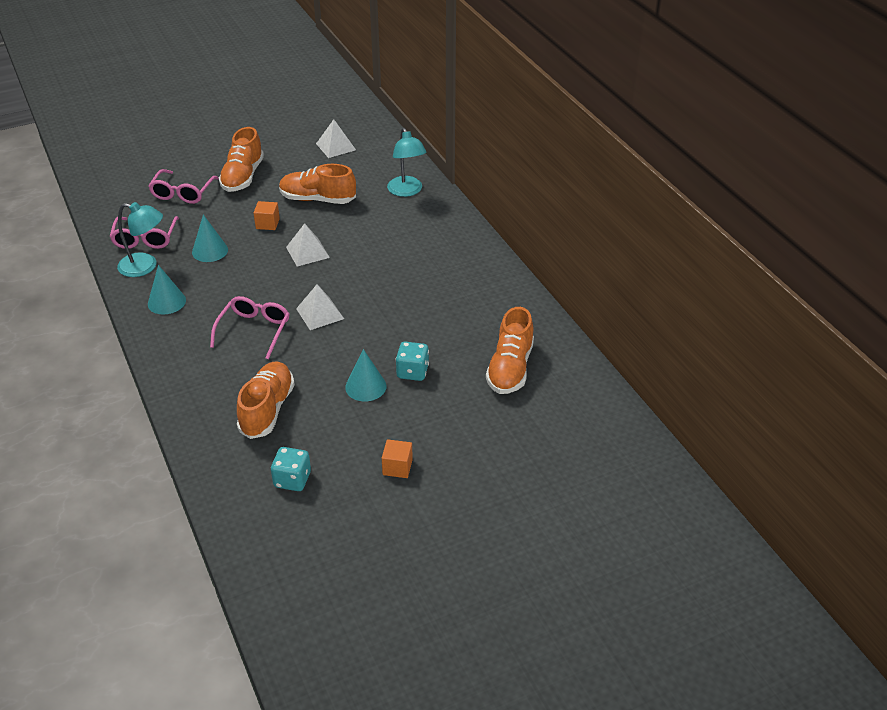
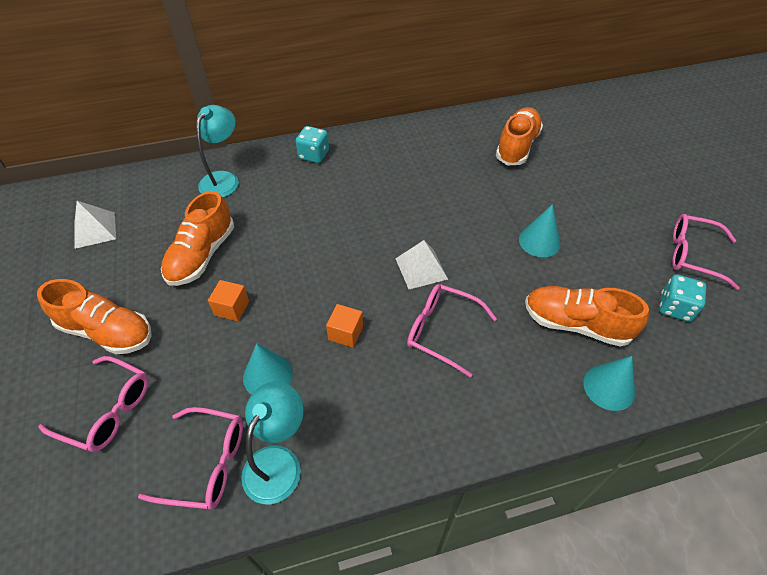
camera: 80 degrees left, 10 degrees up
turquoise cone [148,265,186,315] -> turquoise cone moved to [583,356,635,411]
white pyramid [286,223,330,266] -> none
orange cube [382,439,413,478] -> orange cube moved to [326,304,363,348]
turquoise lamp [387,128,427,197] -> turquoise lamp turned 60 degrees counterclockwise [196,105,239,198]
turquoise dice [396,342,429,381] -> turquoise dice moved to [296,126,329,163]
orange shoe [486,307,534,394] -> orange shoe turned 90 degrees counterclockwise [496,107,543,166]
none -> pink glasses [672,214,740,290]

